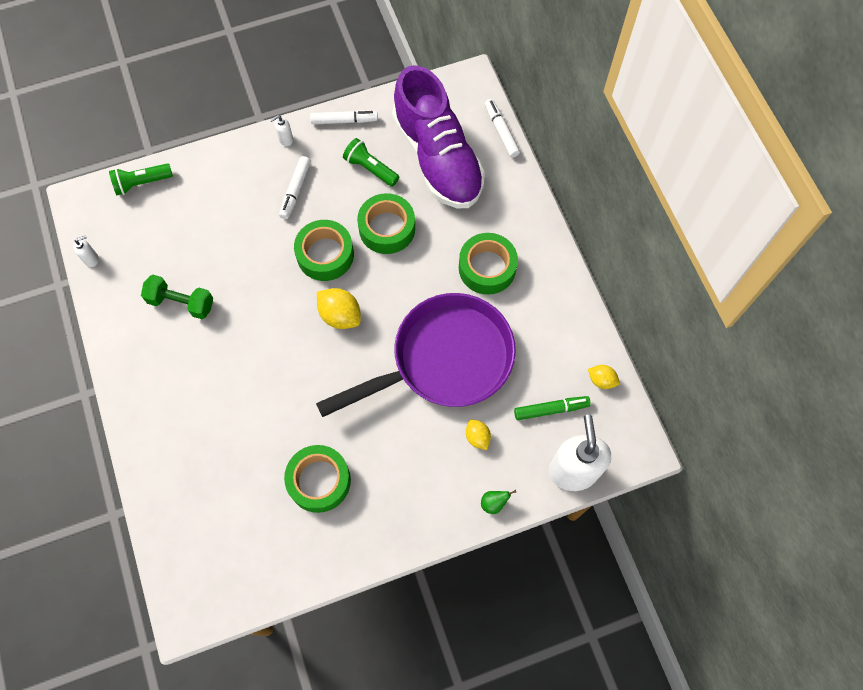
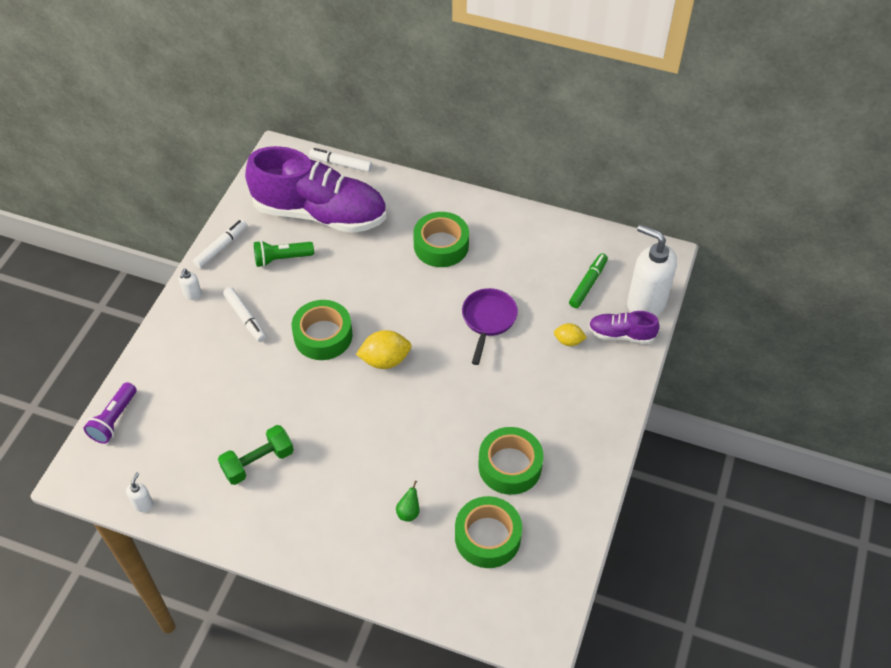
camera: 50 degrees left, 15 degrees down
green flashlight [109,163,173,195] -> purple flashlight [83,382,137,444]
purple pan [316,293,516,417] -> purple pan [462,288,518,365], size x0.48
green tape [357,193,415,254] -> green tape moved to [455,496,522,568]
green pear [481,490,516,514] -> green pear moved to [396,481,419,522]
yellow lemon [588,365,620,389] -> none
none -> purple shoe [589,311,660,344]

